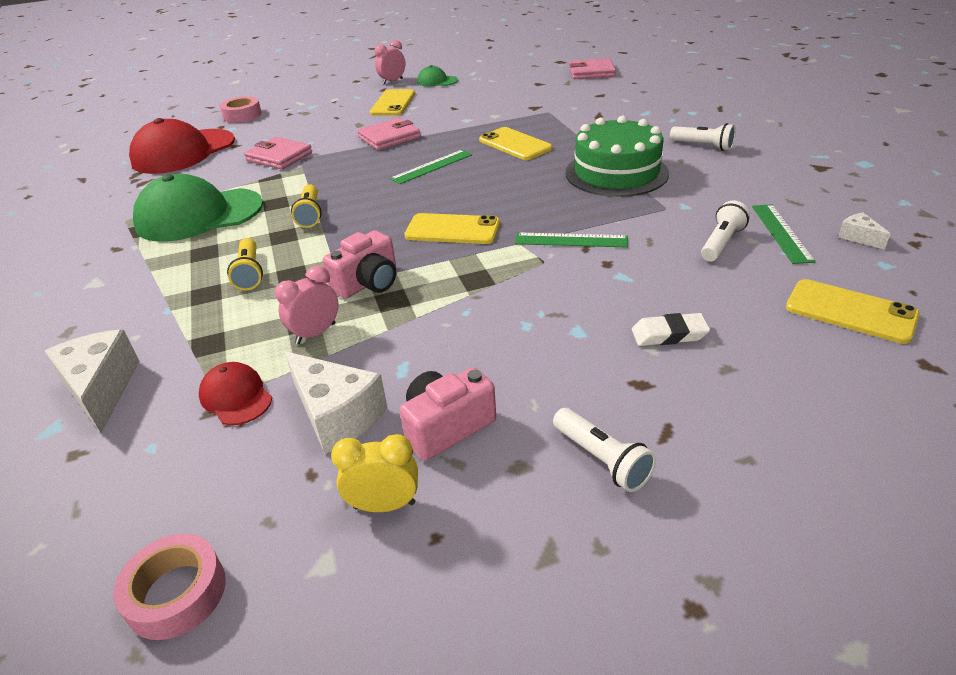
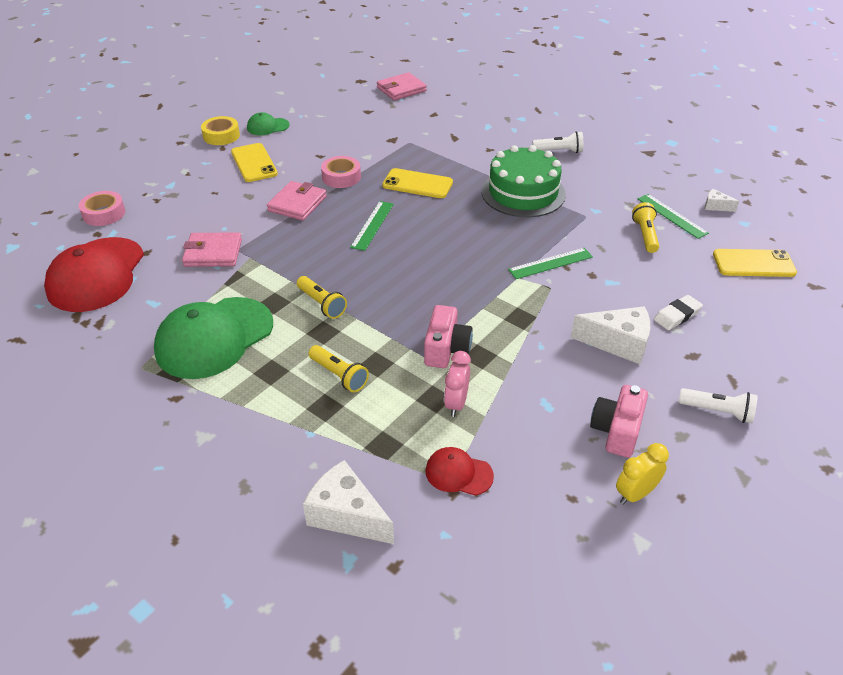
camera: 35 degrees left, 5 degrees up
pink tape [113,534,226,640] -> pink tape moved to [321,156,361,188]
white cheese [285,351,388,454] -> white cheese moved to [571,306,650,364]
pink clock [375,40,405,85] -> yellow tape [201,116,240,145]
yellow phone [404,213,500,244] -> none
white flashlight [701,200,750,262] -> yellow flashlight [632,202,659,253]

